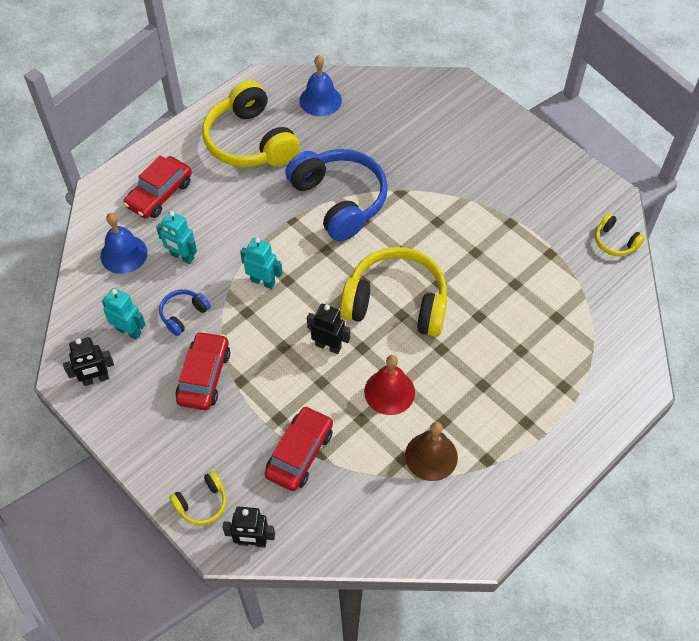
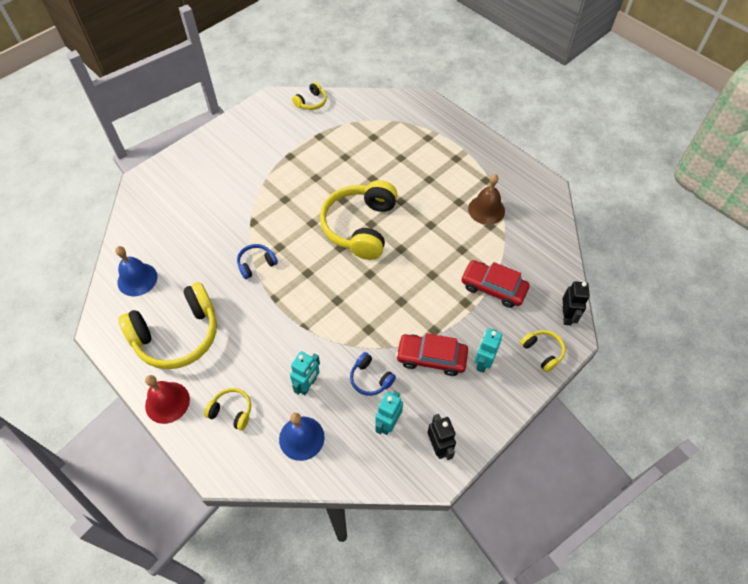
camera: 90 degrees left, 0 degrees up
red car [124,155,192,219] -> yellow headphones [204,388,251,431]
turquoise robot [240,237,282,289] -> turquoise robot moved to [475,328,502,373]
blue headphones [285,149,388,241] -> blue headphones [237,244,278,279], size x0.46
black robot [307,304,350,354] -> none
red bell [364,355,415,415] -> red bell moved to [145,375,190,424]

